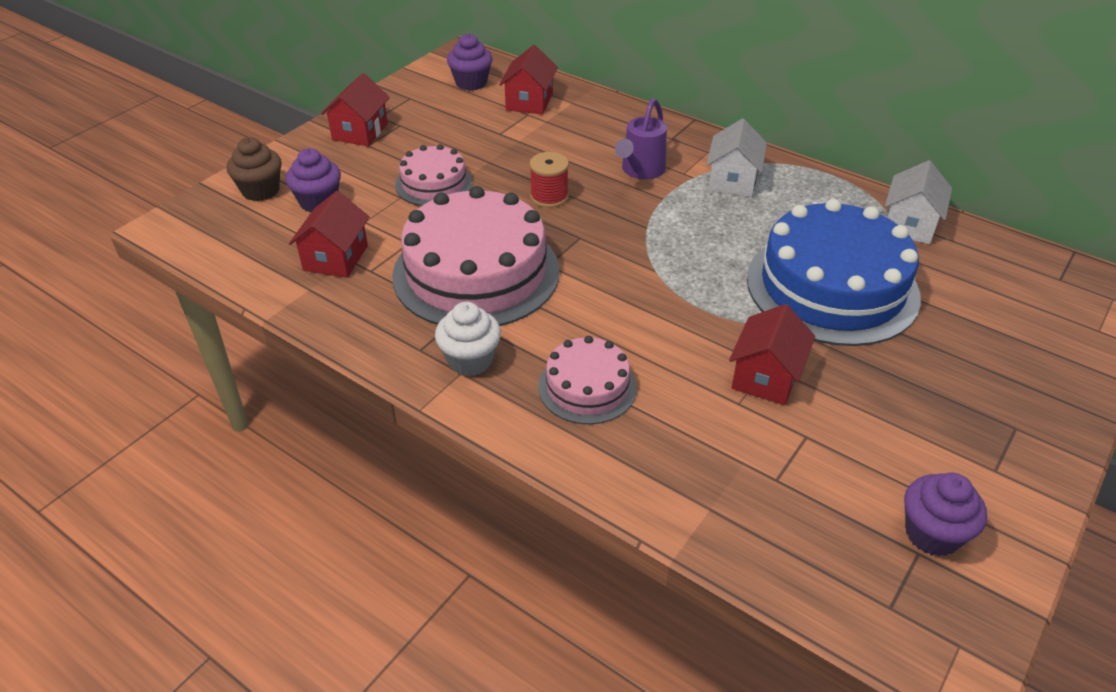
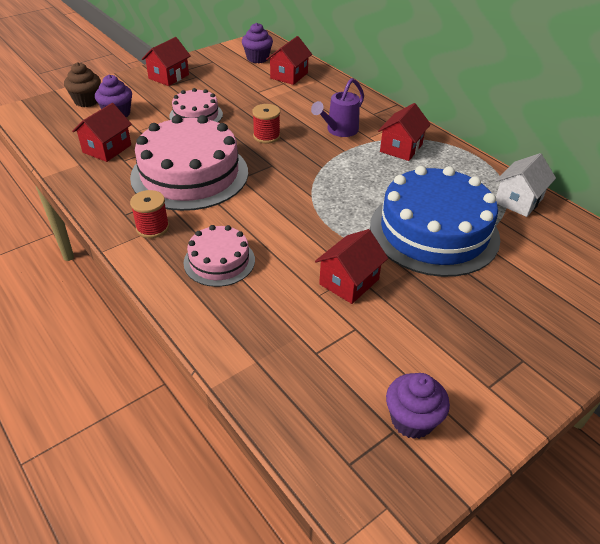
camera: 15 degrees right, 0 degrees up
white cupcake [435,302,501,376] -> red spool [130,190,169,238]
white house [706,119,767,197] -> red house [378,103,431,161]

